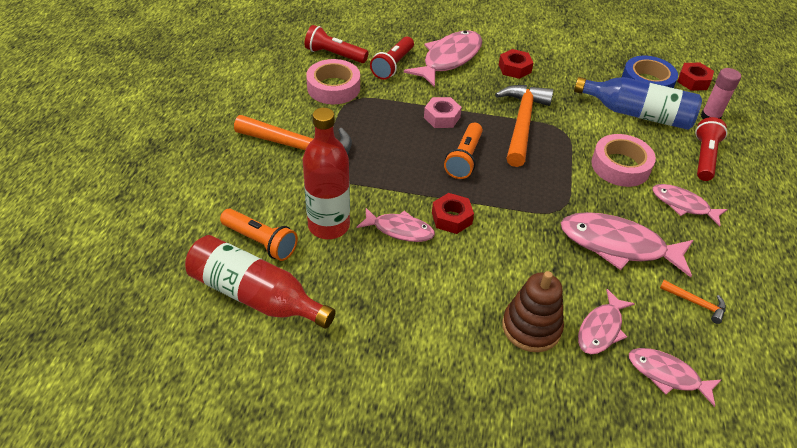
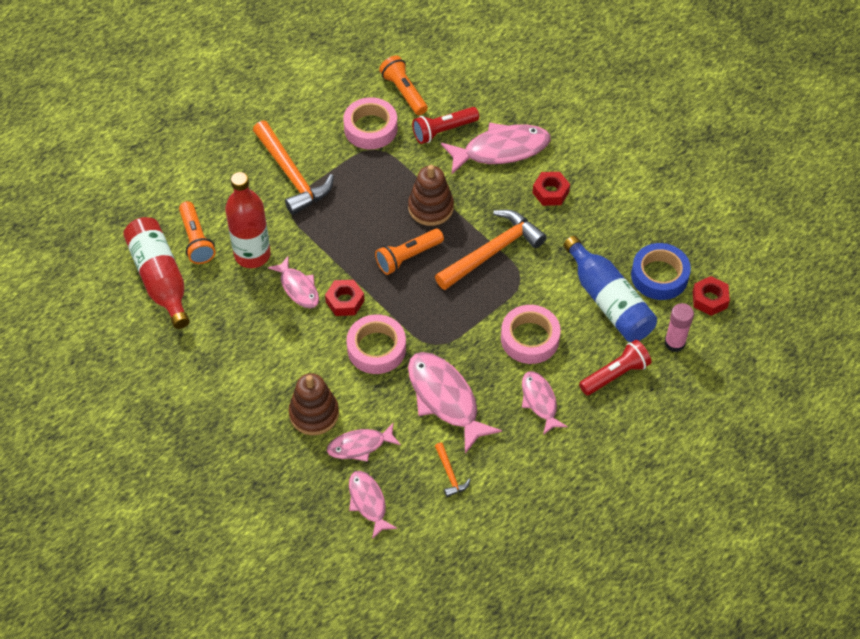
camera: 40 degrees right, 10 degrees up
red flashlight [305,25,368,63] -> orange flashlight [379,56,428,115]
pink nut [424,97,462,128] -> brown stacking toy [408,165,454,226]
none -> pink tape [346,314,406,374]

